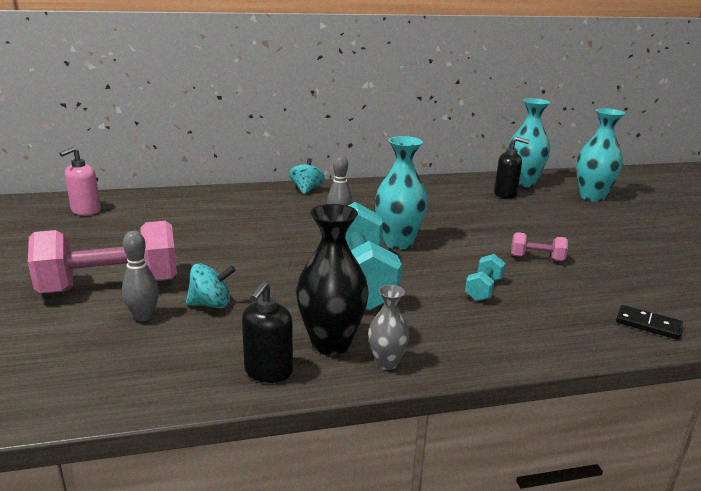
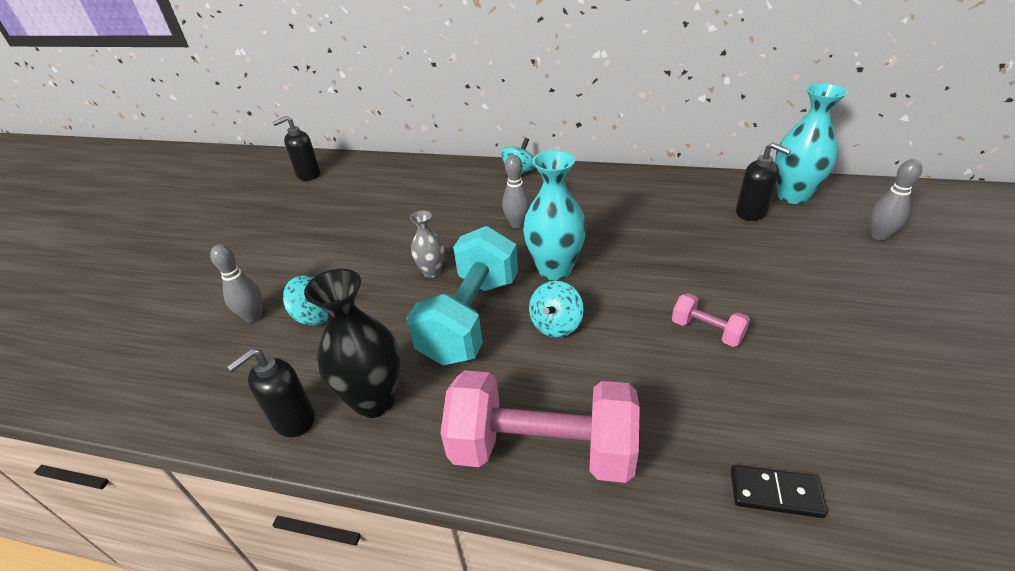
camera: 30 degrees right, 15 degrees up
pink dumbbell [28,221,177,293] -> pink dumbbell moved to [441,370,640,483]
pink soap dispenser [59,147,101,215] -> black soap dispenser [273,116,320,181]
grey vase [368,285,410,370] -> grey vase moved to [410,210,445,278]
turquoise dumbbell [465,254,506,301] -> none
turquoise vase [576,108,625,202] -> grey bowling pin [870,159,922,240]
black domino [616,305,683,340] -> black domino turned 45 degrees counterclockwise [731,465,827,518]
none -> turquoise spinning top [529,281,584,338]

